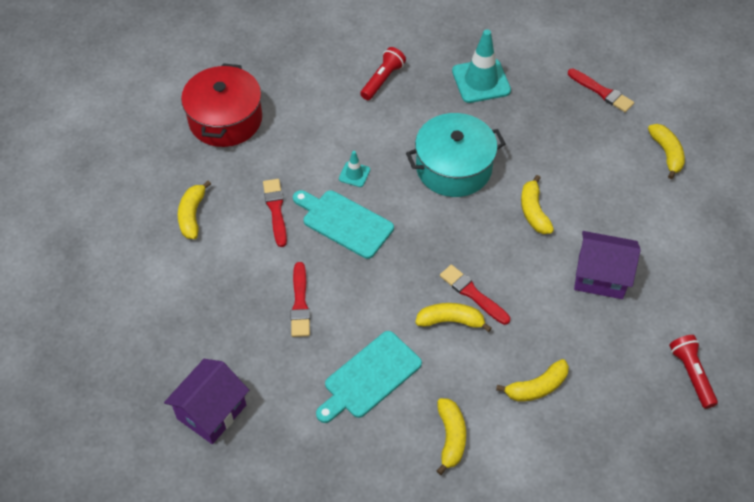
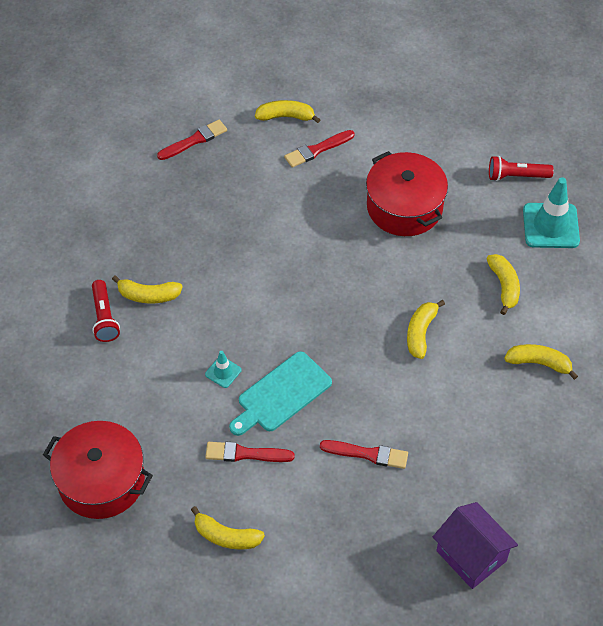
camera: 75 degrees left, 0 degrees up
turquoise cutting board [316,331,422,423] -> none
red flashlight [360,47,406,100] -> red flashlight turned 150 degrees counterclockwise [92,280,120,342]
turquoise pot [406,113,505,197] -> none
red brush [440,265,510,325] -> red brush moved to [284,130,354,168]
turquoise traffic cone [452,30,511,103] -> turquoise traffic cone moved to [523,177,580,248]
yellow banana [521,175,554,234] -> yellow banana moved to [112,276,183,303]
purple house [574,231,641,299] -> red pot [366,151,448,236]

